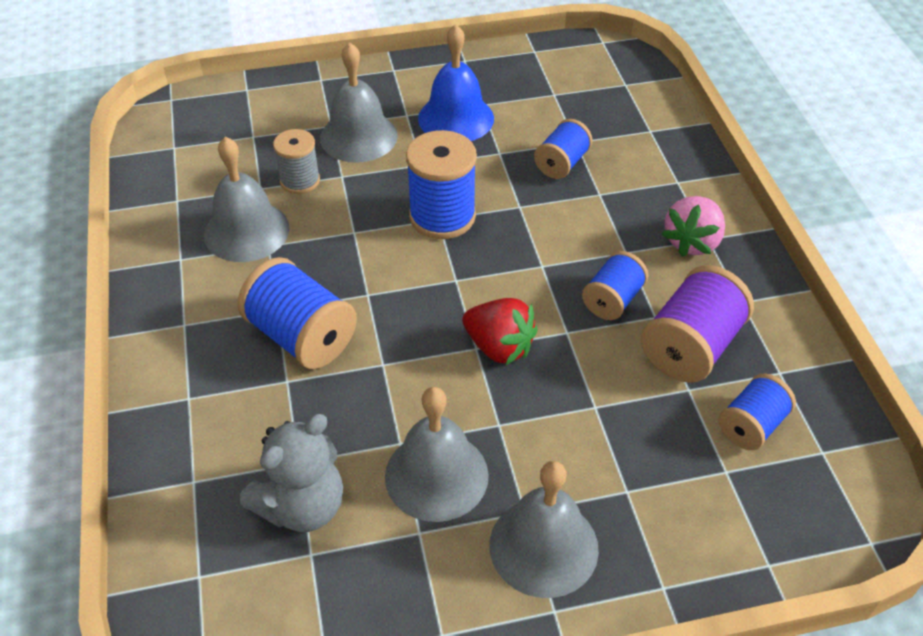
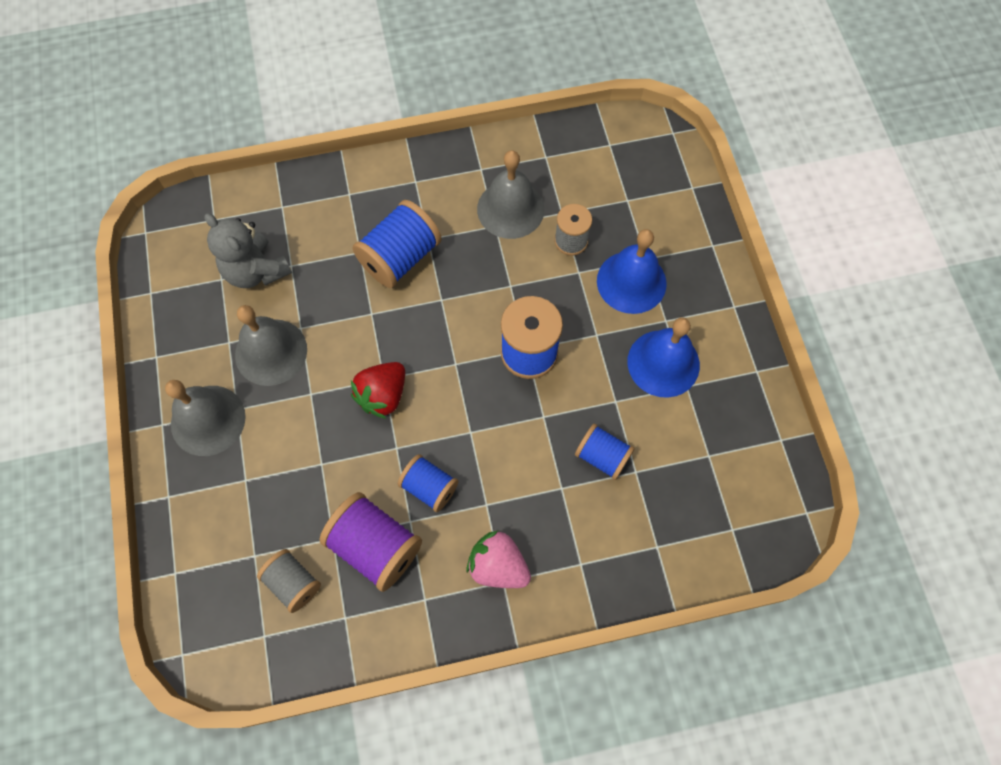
camera: 90 degrees right, 20 degrees up
grey bell [320,42,398,163] -> blue bell [597,229,667,314]
blue spool [719,374,796,450] -> grey spool [257,549,321,613]

